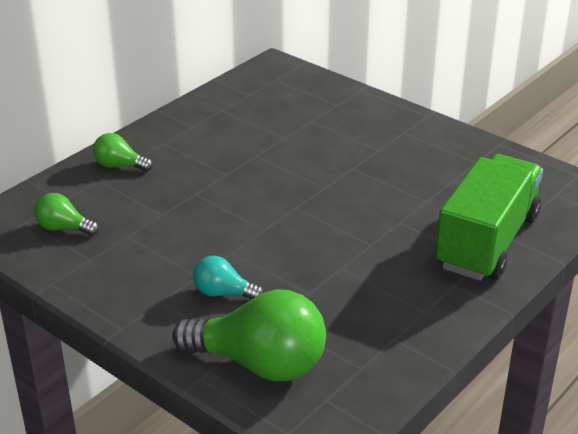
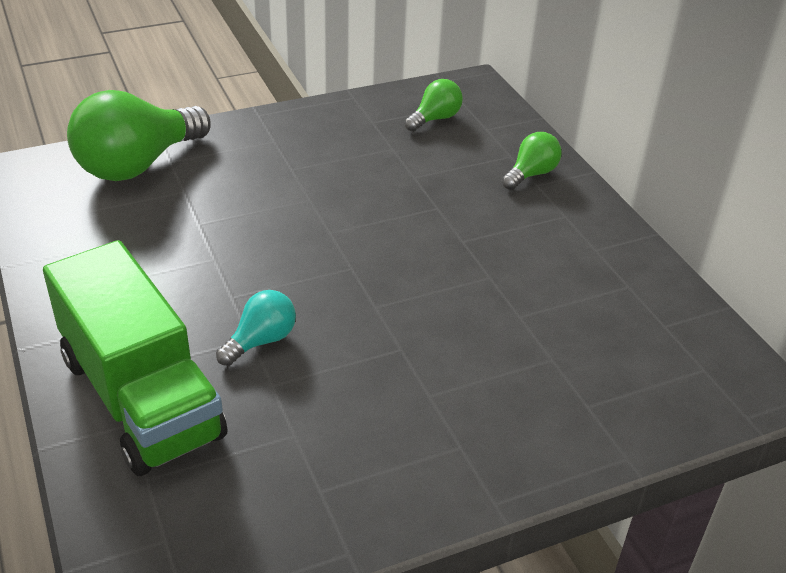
camera: 115 degrees right, 5 degrees up
turquoise light bulb [193,256,263,299] -> turquoise light bulb moved to [216,290,296,366]

